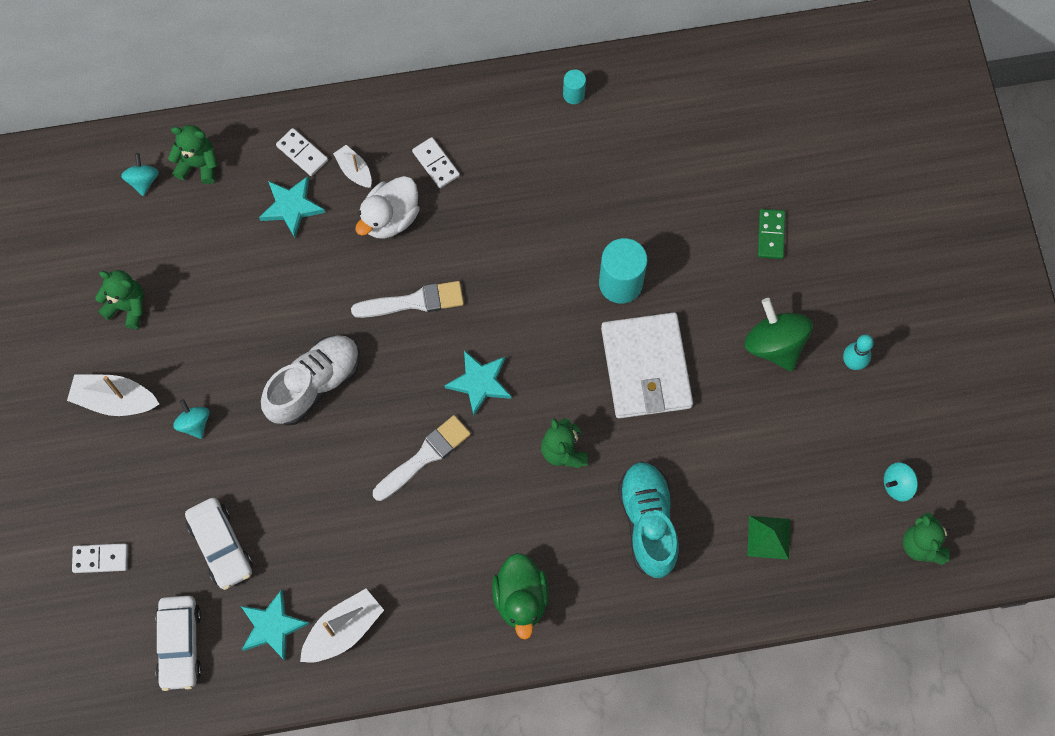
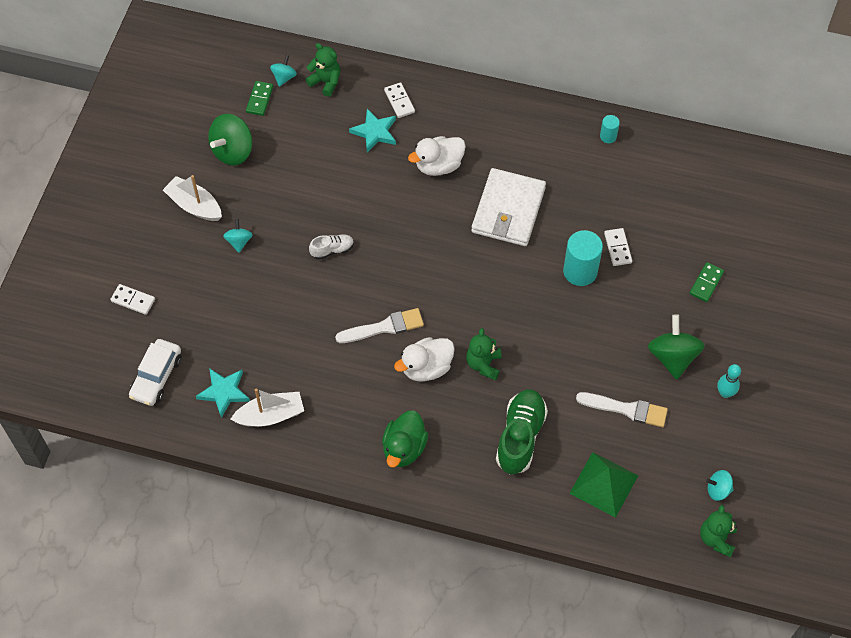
camera: 25 degrees right, 10 degrees down
green teddy bear [95,270,144,329] -> green spinning top [208,114,253,166]
white car [185,498,253,590] -> none
white shoe [261,335,360,426] -> white shoe [309,234,354,259], size x0.52
white boat [333,145,372,188] -> none
white brush [351,281,464,318] -> white brush moved to [576,392,668,427]
white domino [412,137,460,188] -> white domino moved to [604,228,632,266]
turquoise star [445,350,511,416] -> none
white wallet [601,312,693,418] -> white wallet moved to [471,168,546,246]
turquoise shoe [618,461,679,578] -> green shoe [496,389,548,474]
green pyramid [747,516,790,560] -> green pyramid [569,452,639,518], size x1.56
none -> green domino [246,81,274,116]
none -> white duck [394,337,455,382]

